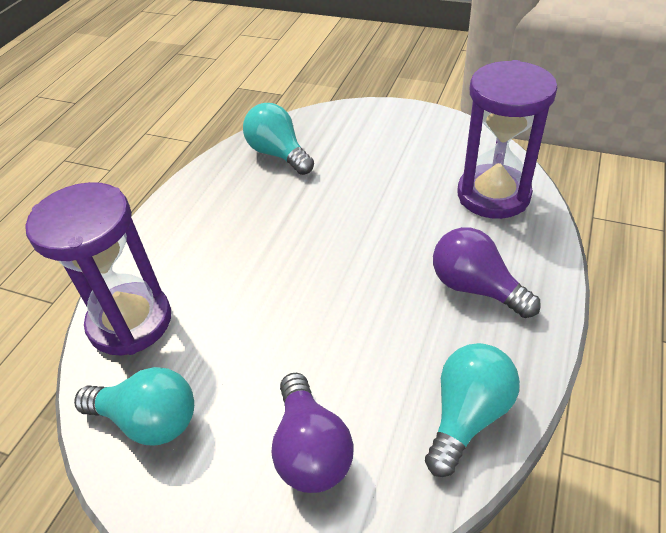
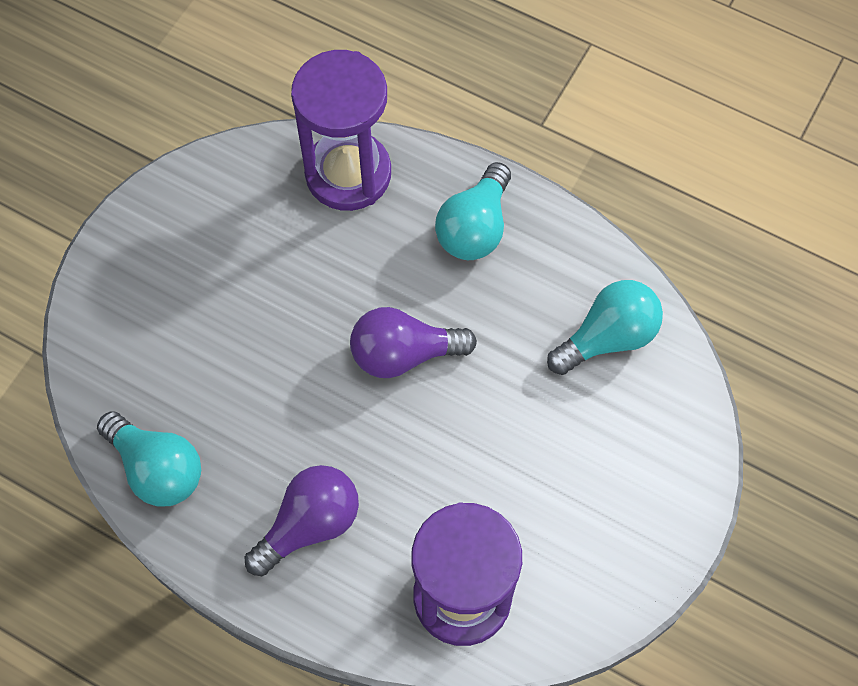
camera: 95 degrees right, 20 degrees up
turquoise light bulb [74,367,194,446] -> turquoise light bulb moved to [435,162,511,260]
purple light bulb [272,373,353,493] -> purple light bulb moved to [350,307,477,378]

